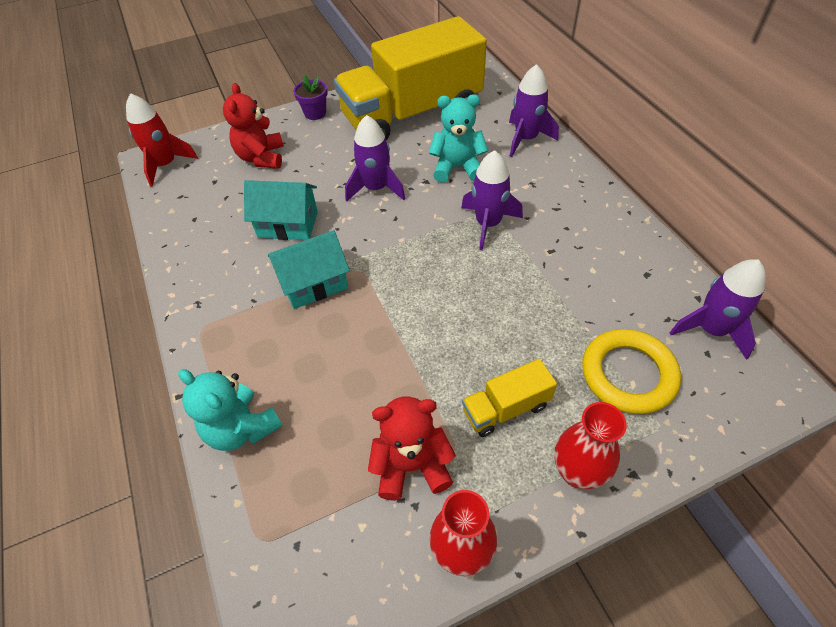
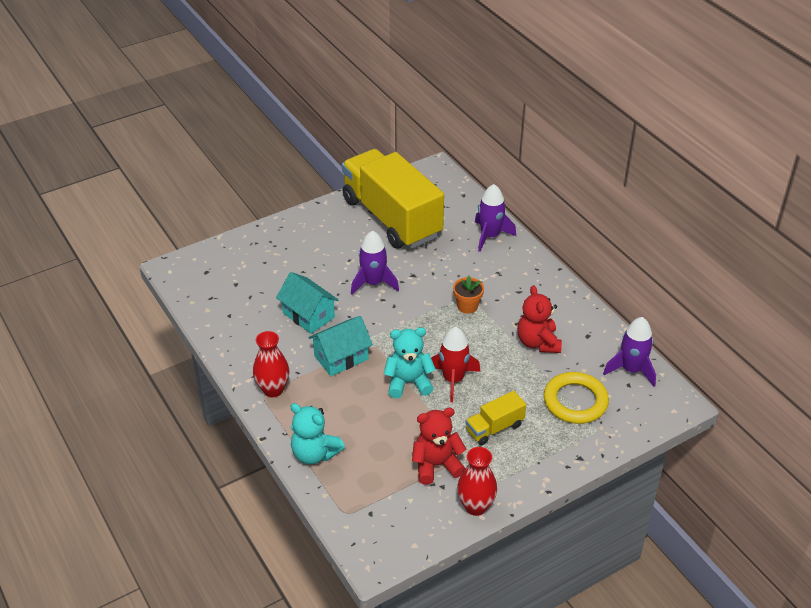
camera: 10 degrees left, 10 degrees down
red rocket [126,93,198,186] -> red rocket moved to [431,327,480,402]
red teddy bear [223,83,284,169] -> red teddy bear moved to [517,285,562,353]
turquoise house [244,180,318,240] -> turquoise house turned 45 degrees clockwise [276,272,339,334]
purple flower pot [293,75,328,120] -> none
yellow truck [334,16,487,140] -> yellow truck turned 90 degrees clockwise [342,149,444,249]
turquoise teddy bear [429,94,488,183] -> turquoise teddy bear moved to [384,327,436,398]
purple rocket [461,150,523,250] -> orange flower pot [453,276,484,314]
red vase [554,402,627,489] -> red vase moved to [253,331,289,397]

